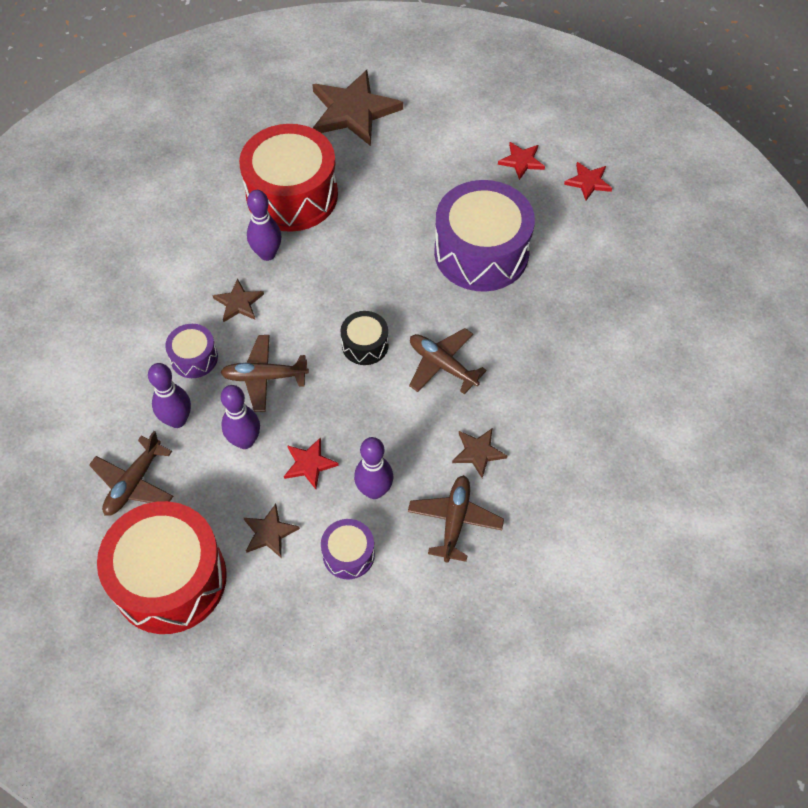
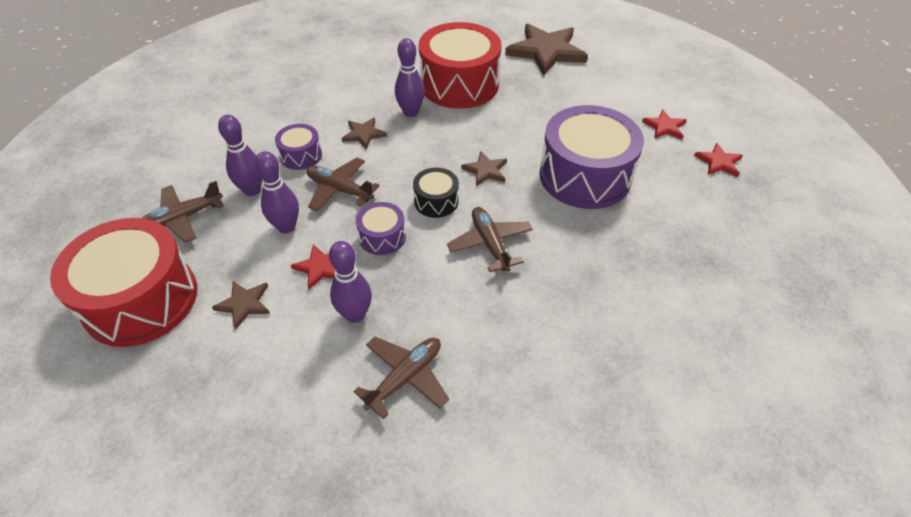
camera: 30 degrees right, 10 degrees down
purple drum [321,519,375,579] -> purple drum moved to [356,202,406,255]
brown star [452,429,507,478] -> brown star moved to [461,151,507,186]

